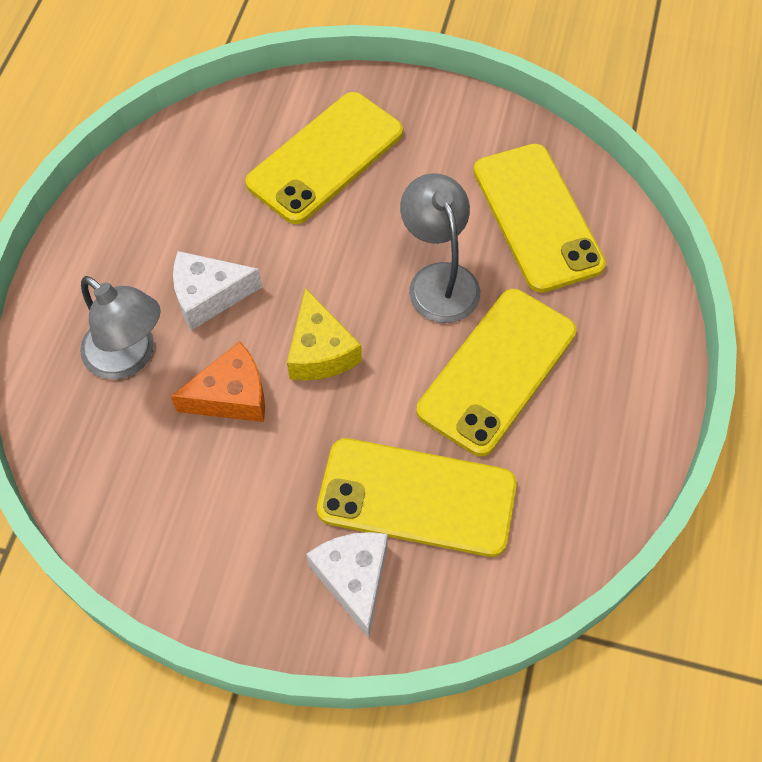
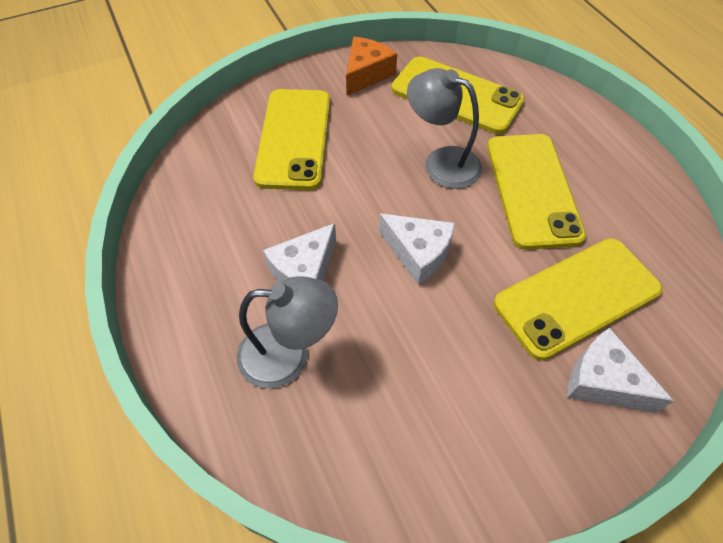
camera: 40 degrees left, 5 degrees down
orange cheese [171,342,265,422] -> orange cheese moved to [346,37,397,95]
yellow cheese [287,288,362,381] -> white cheese [379,213,455,285]

